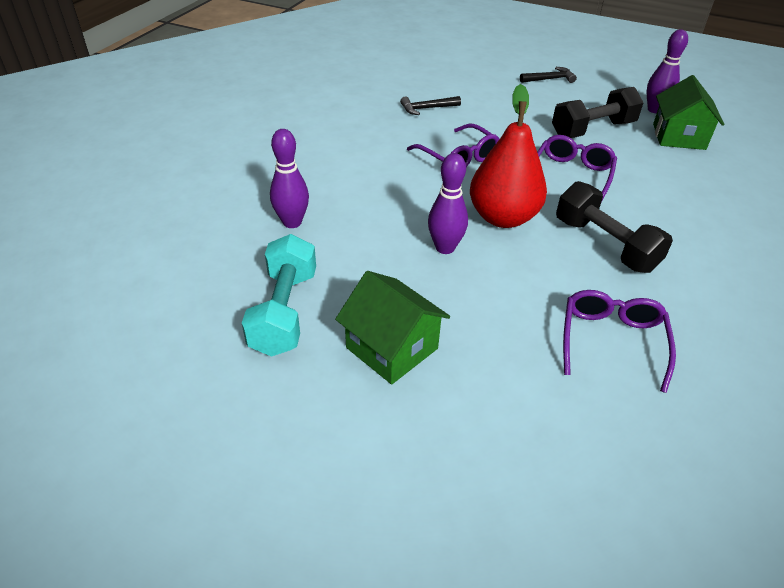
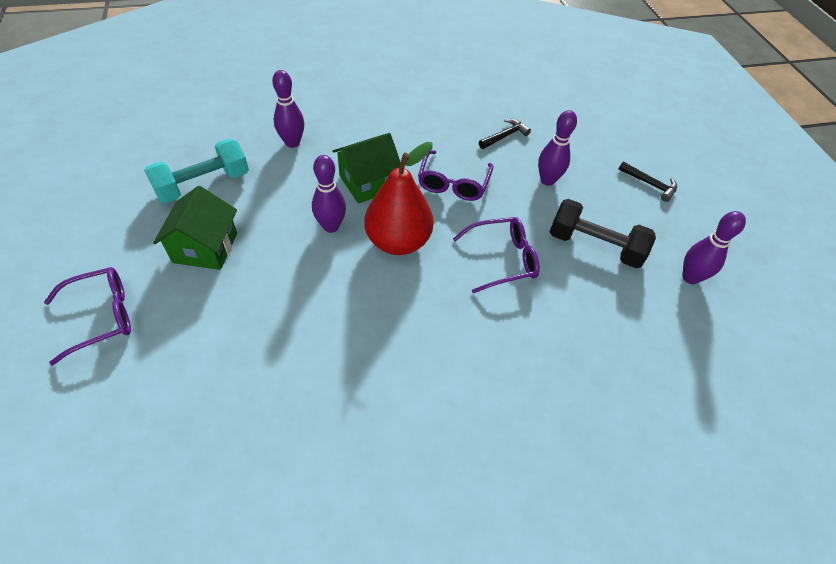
camera: 50 degrees right, 10 degrees up
black hammer [400,96,461,115] -> black hammer turned 105 degrees clockwise [479,119,531,149]
black dumbbell [556,181,673,273] -> none
purple glasses [563,290,676,393] -> purple glasses moved to [44,267,131,365]
green house [653,75,724,150] -> green house moved to [332,133,401,204]
none -> purple bowling pin [538,110,577,186]

